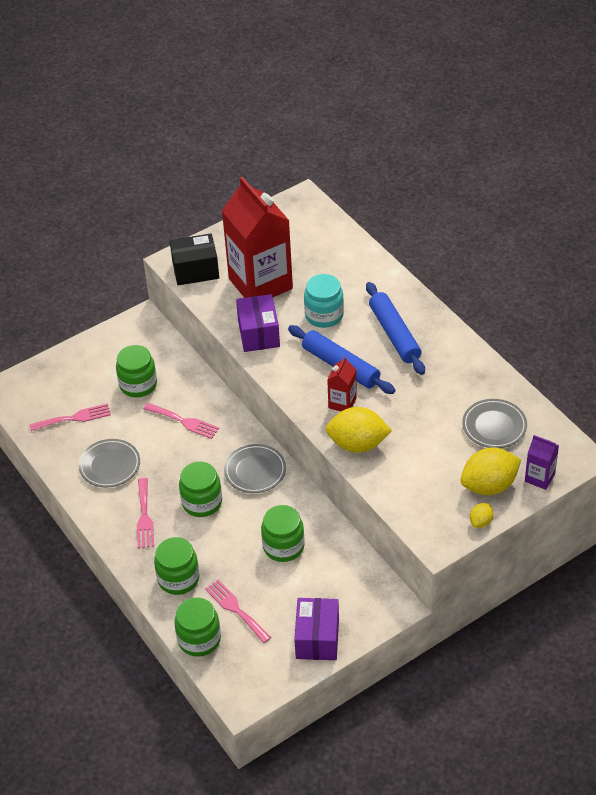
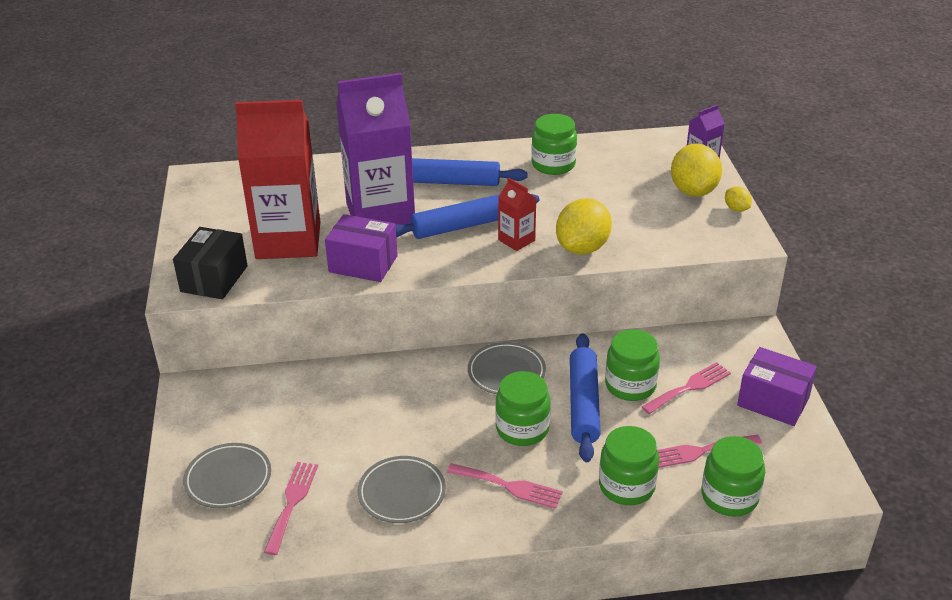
camera: 65 degrees left, 10 degrees down
green jar [116,345,157,398] -> green jar moved to [531,114,577,175]
pink fork [144,403,219,439] -> pink fork moved to [642,362,731,414]
turquoise jar [304,274,344,328] -> purple carton [336,73,415,225]
grey plate [462,399,527,448] -> grey plate moved to [183,443,271,509]
none -> blue rolling pin [570,333,601,462]

